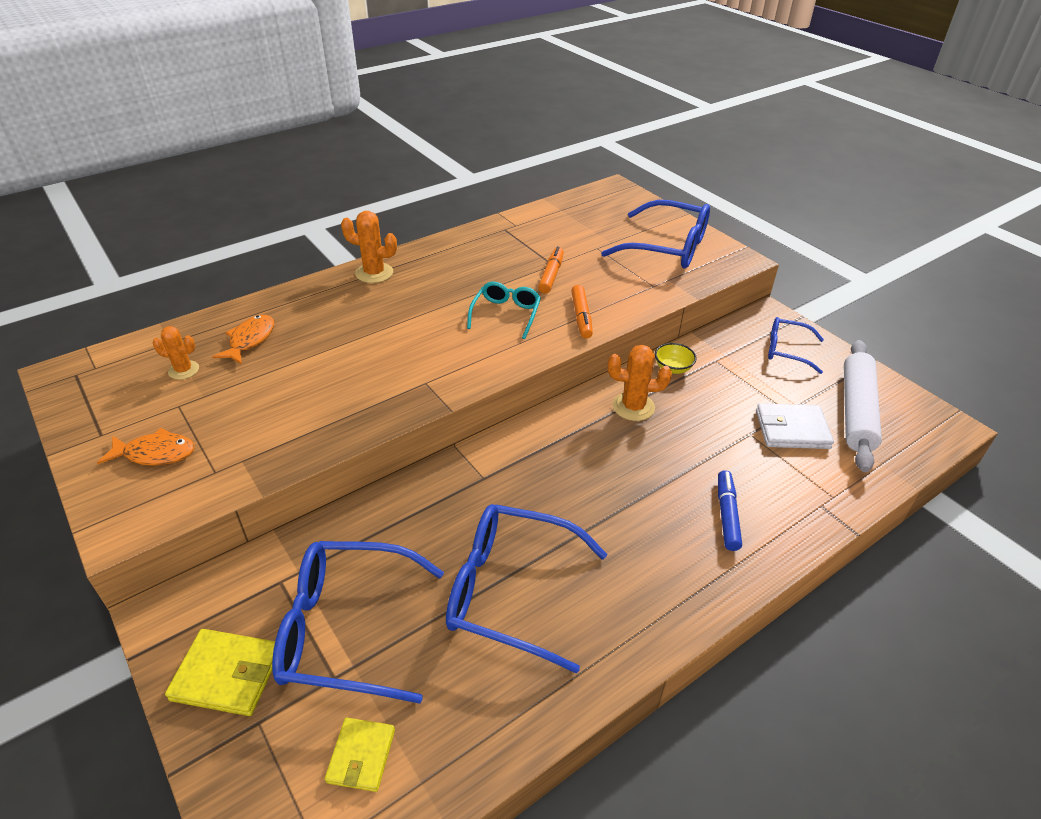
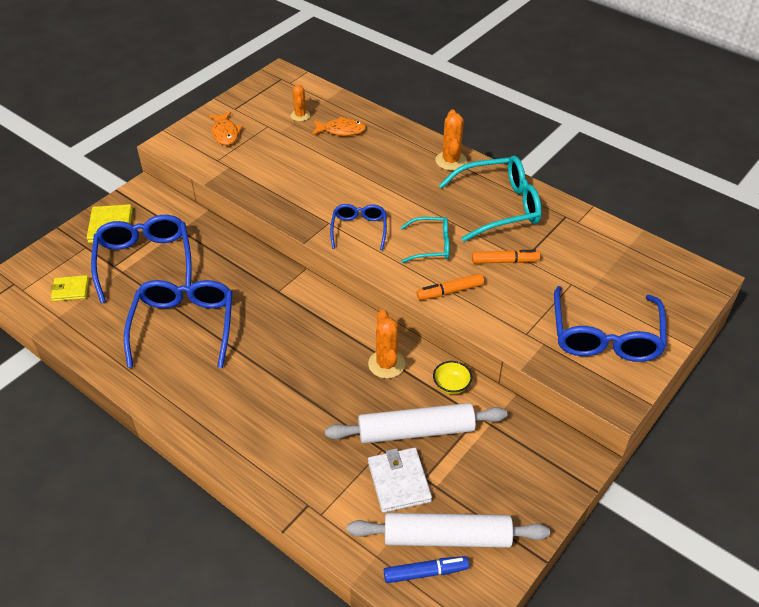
camera: 75 degrees right, 5 degrees up
blue marker [718,470,742,551] -> blue marker moved to [384,556,469,583]
blue glasses [768,317,824,374] -> blue glasses moved to [330,204,387,250]
none -> white rolling pin [325,403,507,443]
none -> turquoise glasses [439,156,542,242]

